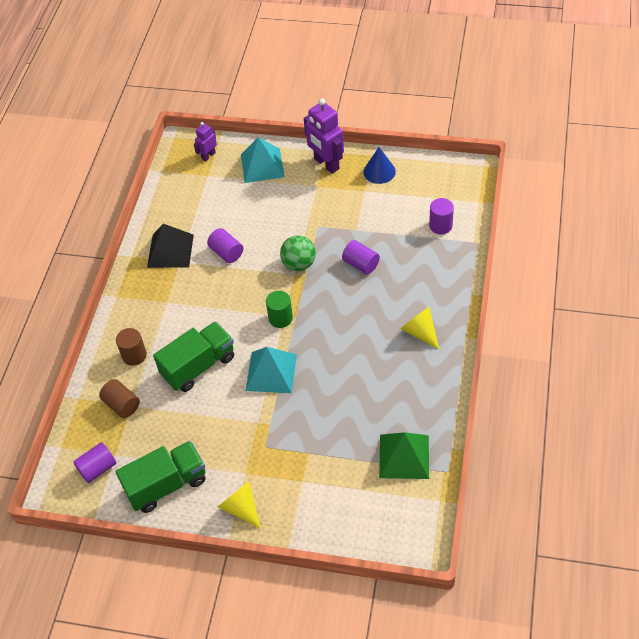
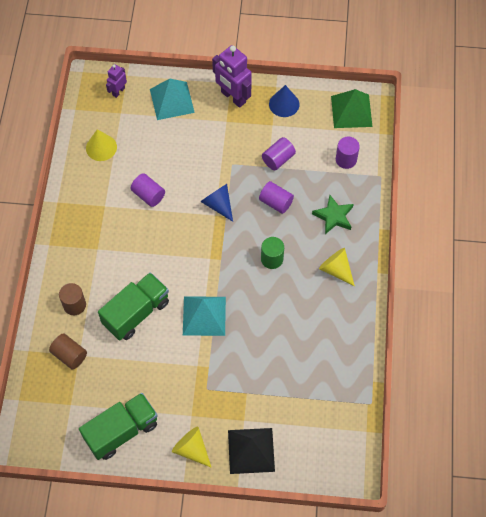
camera: 10 degrees left, 10 degrees up
purple cylinder [73,442,116,483] -> purple cylinder moved to [262,137,296,170]
black pyramid [147,224,194,268] -> black pyramid moved to [228,428,275,474]
green cylinder [266,291,293,328] -> green cylinder moved to [261,237,284,269]
green ball [280,235,316,271] -> blue cone [200,184,233,222]
green pyramid [379,432,429,479] -> green pyramid moved to [331,89,372,128]
none -> yellow cone [86,129,117,161]
none -> green star [312,195,354,234]

